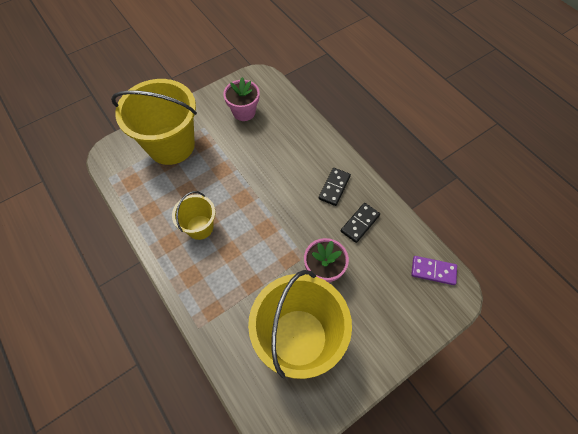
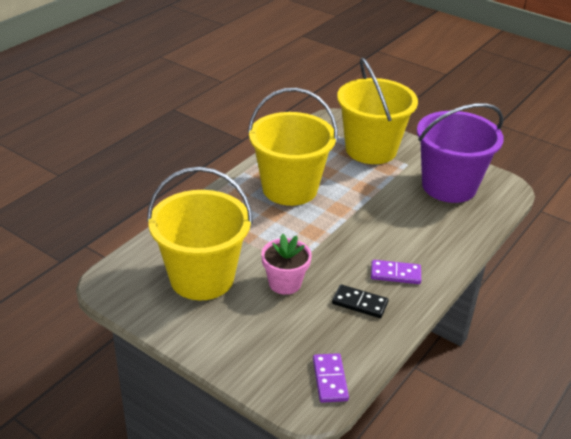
camera: 70 degrees right, 25 degrees down
yellow bucket [172,191,215,240] -> yellow bucket [248,88,338,206], size x1.93
pink flower pot [223,77,260,121] -> purple bucket [417,103,504,203]
black domino [319,168,351,206] -> purple domino [371,260,421,284]

